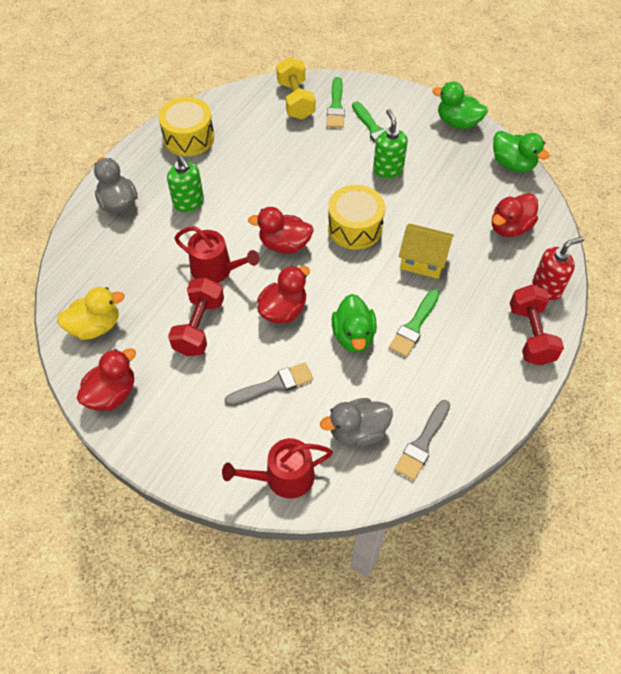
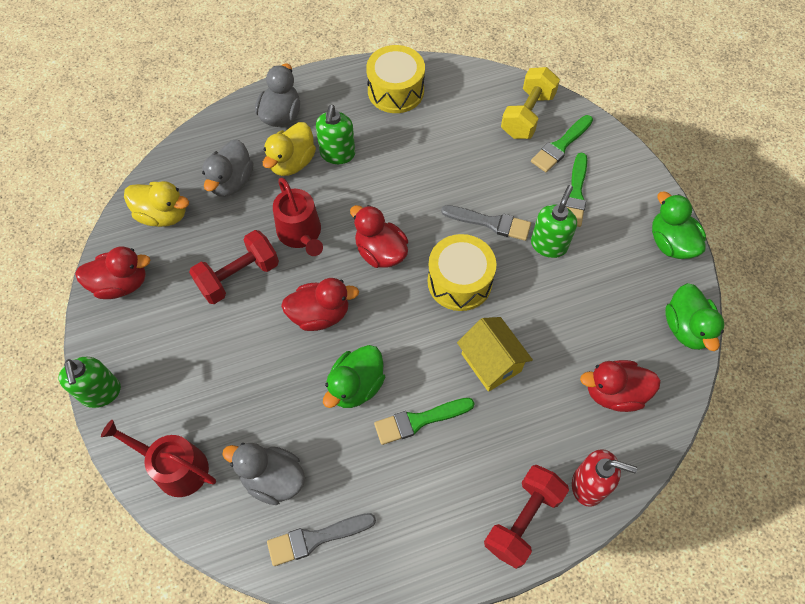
camera: 40 degrees right, 5 degrees up
grey brush [225,362,313,406] -> grey brush moved to [441,205,531,241]
none -> green soap dispenser [59,357,121,408]
none -> grey duck [202,139,253,197]
none -> yellow duck [263,122,316,176]

